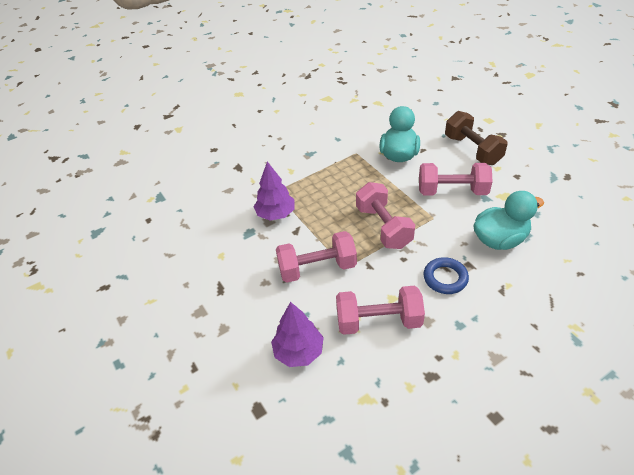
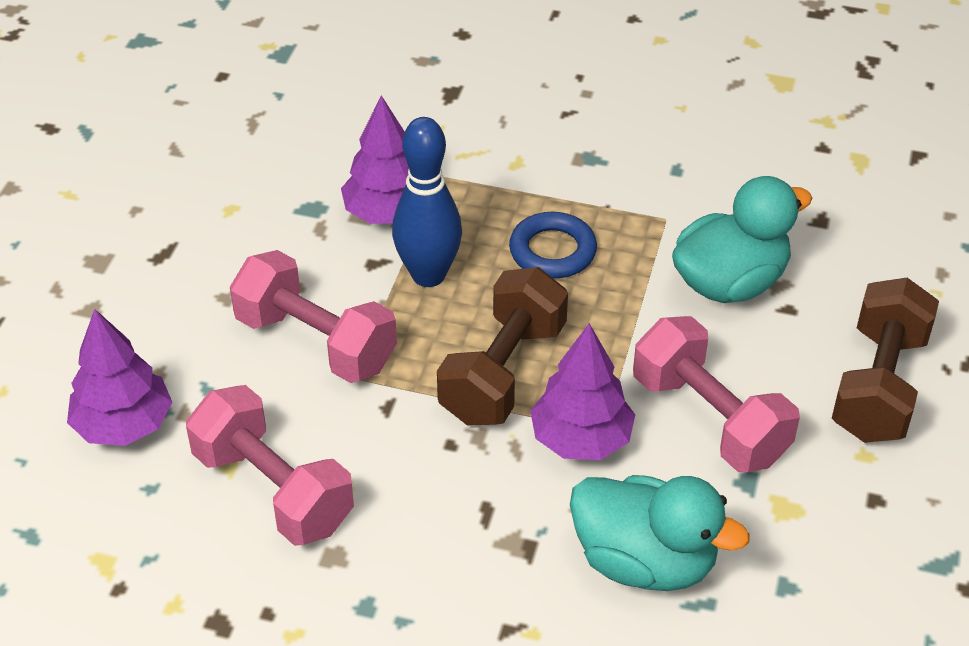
camera: 45 degrees right, 0 degrees up
pink dumbbell [356,182,415,249] -> brown dumbbell [437,267,568,426]
blue ring [423,257,469,294] -> blue ring moved to [509,212,597,278]
none -> blue bowling pin [392,117,462,287]
none -> purple tree [530,323,635,460]

